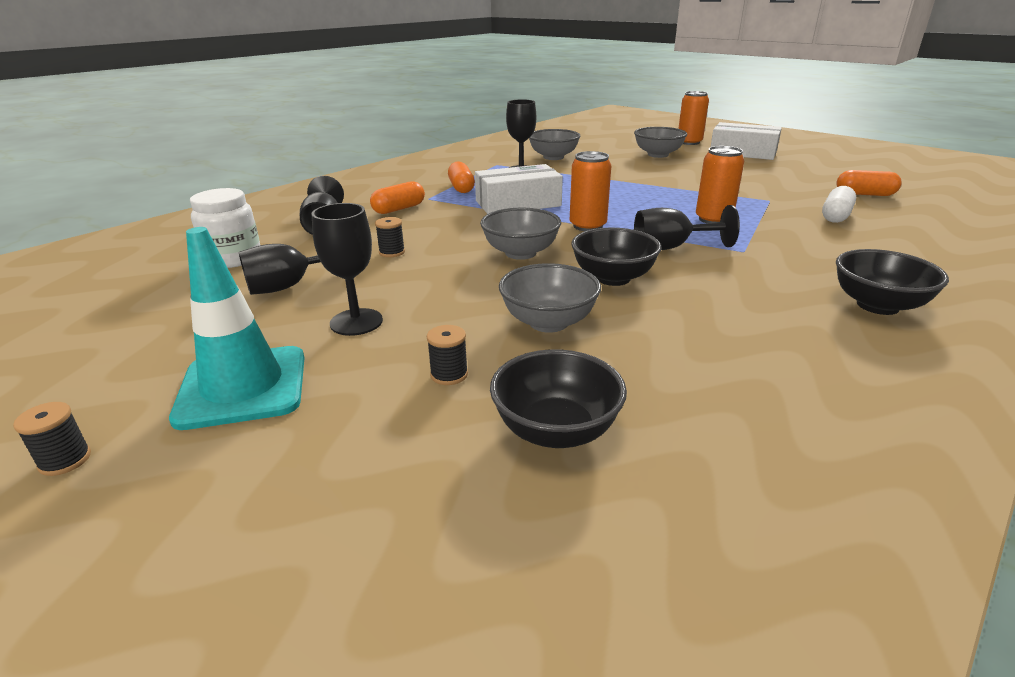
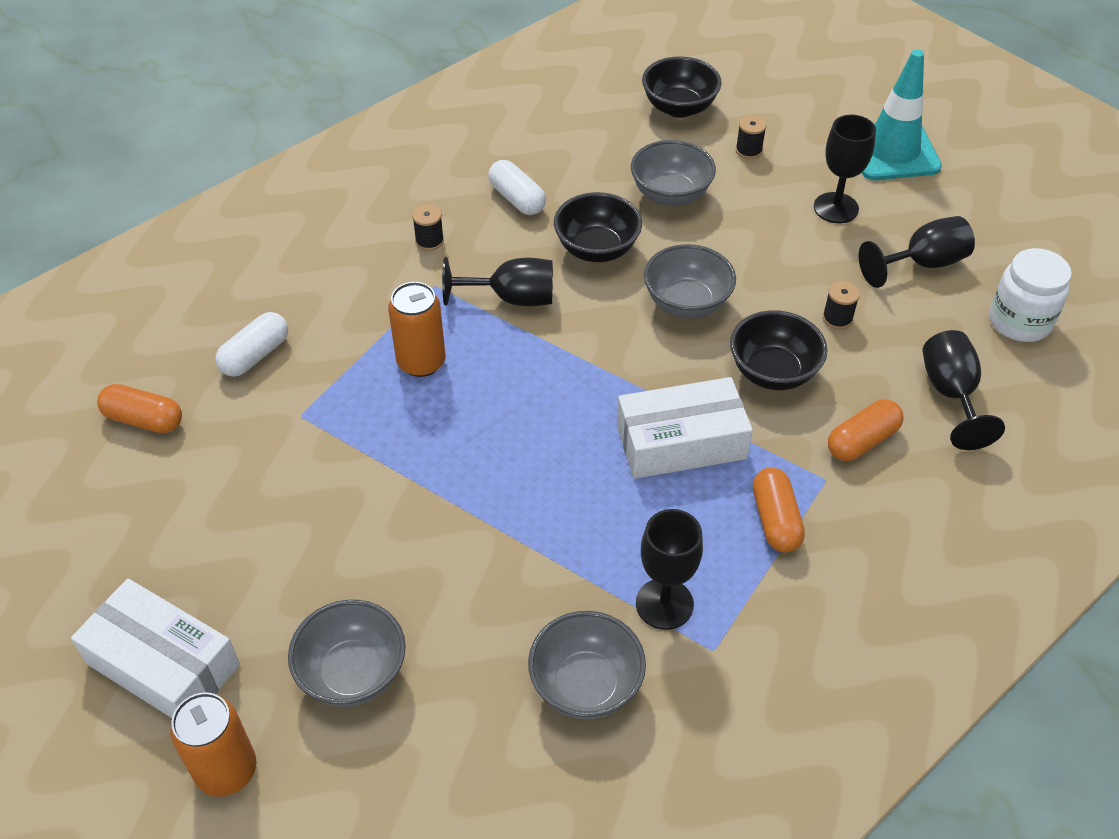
camera: 175 degrees left, 20 degrees up
black spool [13,402,91,476] -> black spool moved to [412,204,444,251]
orange can [570,151,611,231] -> none
black bowl [836,249,949,315] -> black bowl moved to [730,310,828,390]
none -> white capsule [488,160,546,215]

